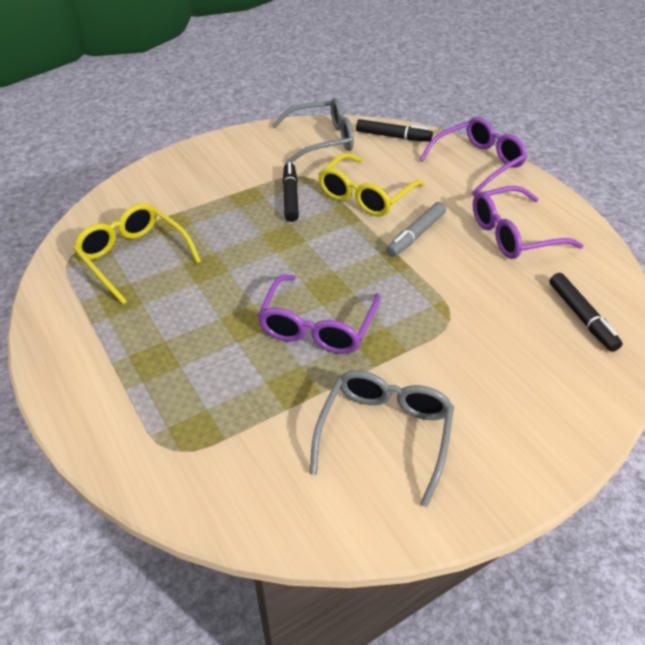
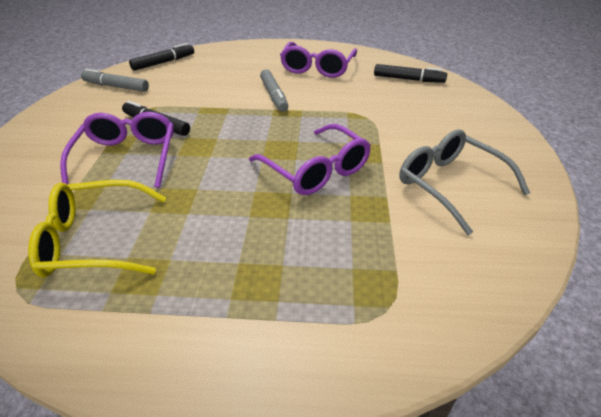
camera: 55 degrees left, 5 degrees down
grey glasses [272,98,354,164] -> grey marker [81,69,149,92]
yellow glasses [318,153,424,216] -> none
purple glasses [419,117,527,195] -> purple glasses moved to [60,112,174,188]

